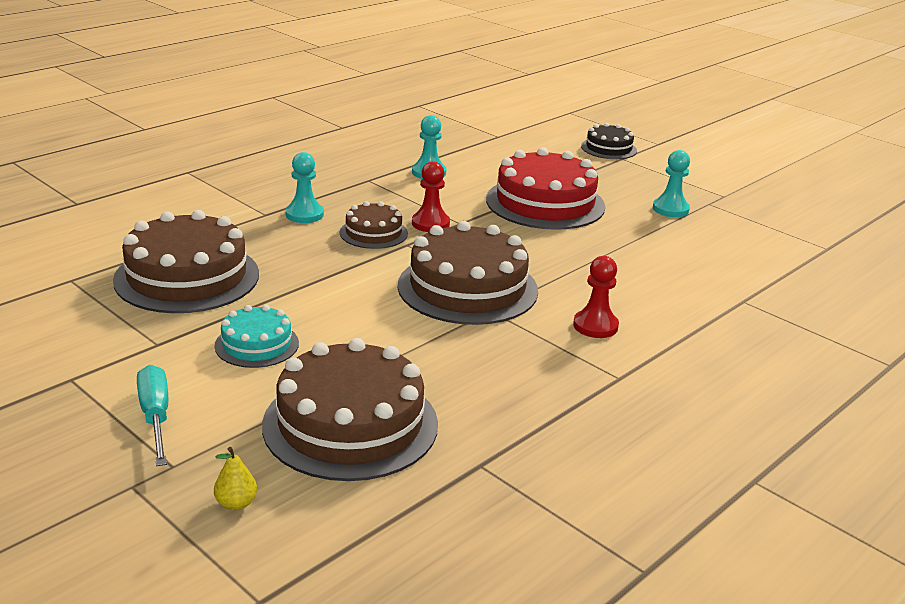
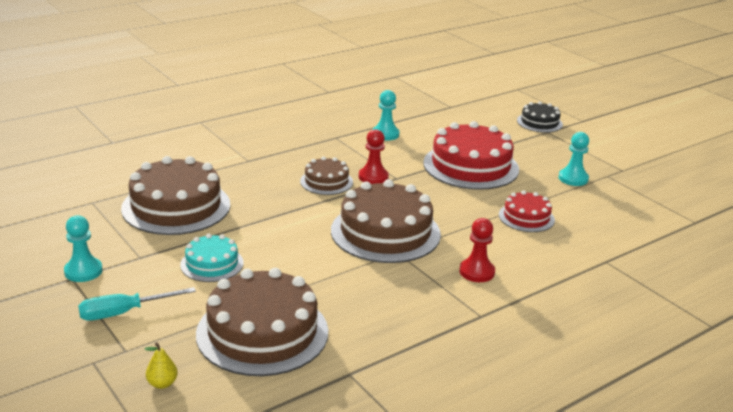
camera: 10 degrees right, 0 degrees up
turquoise screwdriver [137,365,168,466] -> turquoise screwdriver turned 105 degrees counterclockwise [78,287,196,321]
turquoise pawn [285,152,324,223] -> turquoise pawn moved to [64,215,103,282]
none -> red cake [499,190,555,232]

